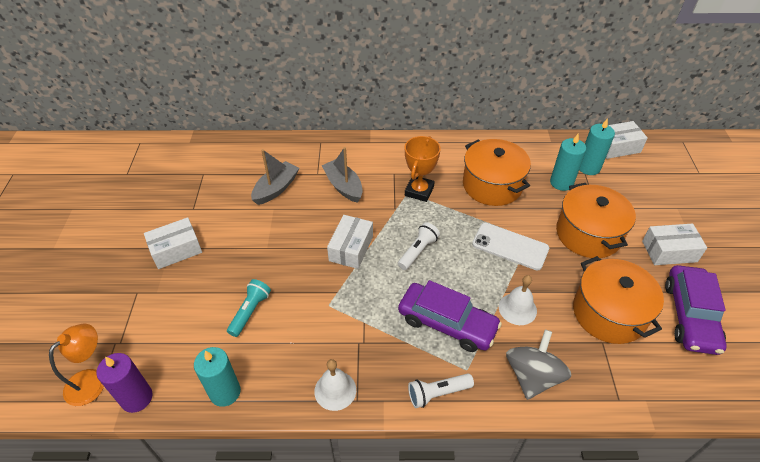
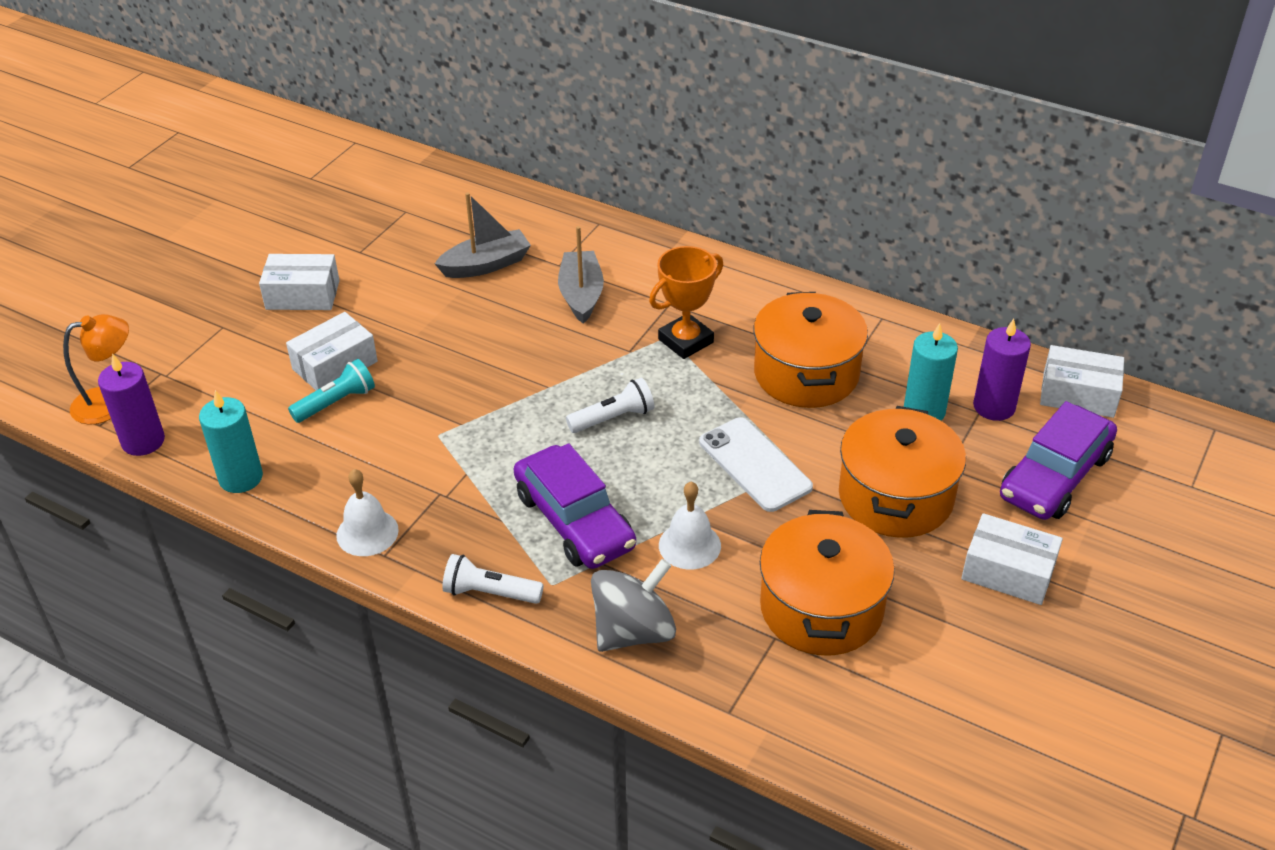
camera: 30 degrees right, 5 degrees down
white box [327,215,373,269] -> white box moved to [286,312,378,390]
turquoise candle [579,118,615,175] -> purple candle [973,319,1031,421]
purple car [665,265,727,355] -> purple car moved to [1000,401,1117,520]

